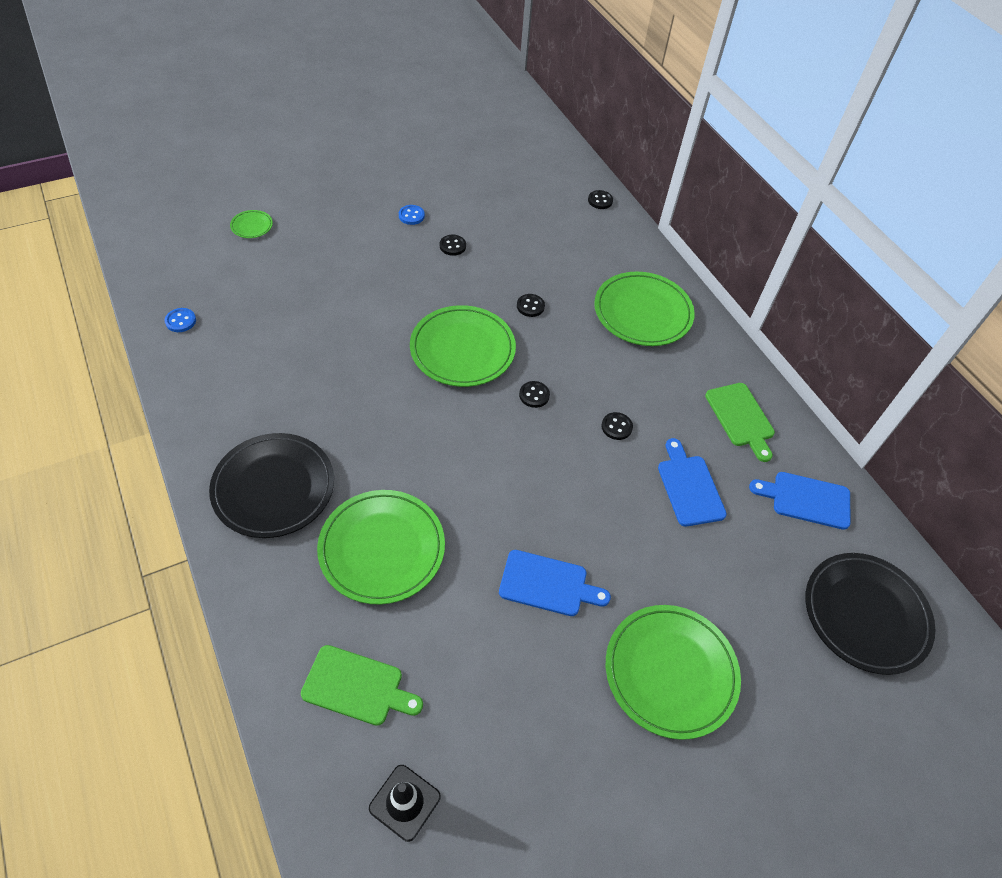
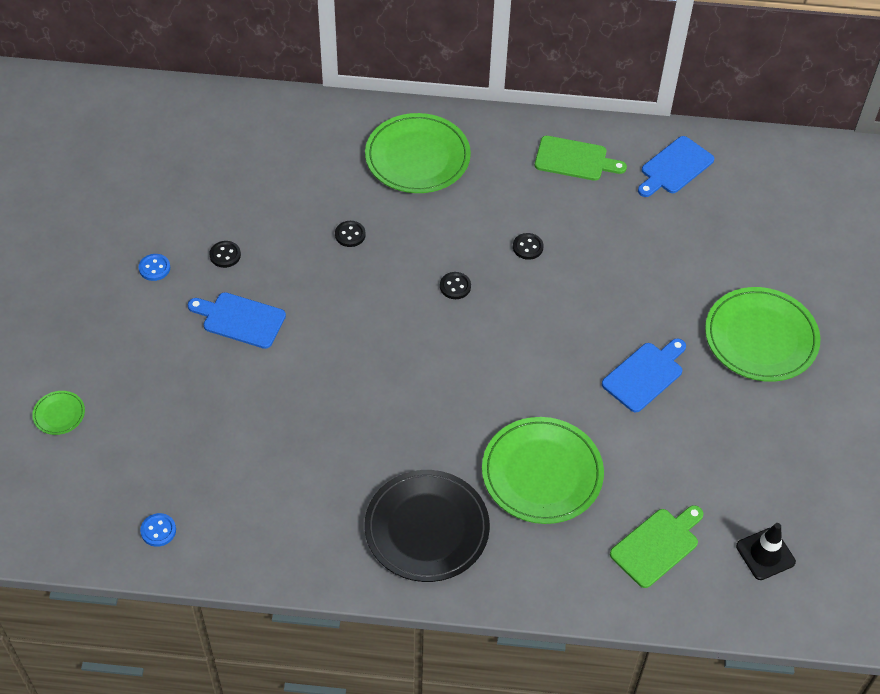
camera: 55 degrees left, 0 degrees up
green plate [410,305,516,387] -> none
black button [588,190,613,209] -> none
blue cutting board [658,438,727,527] -> blue cutting board moved to [188,292,286,349]
black plate [805,553,935,675] -> none

